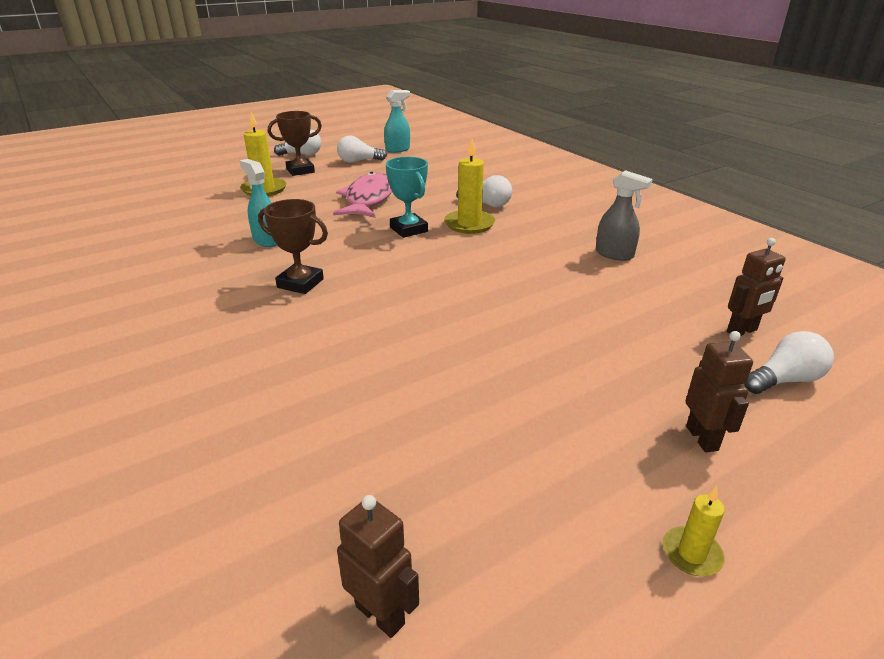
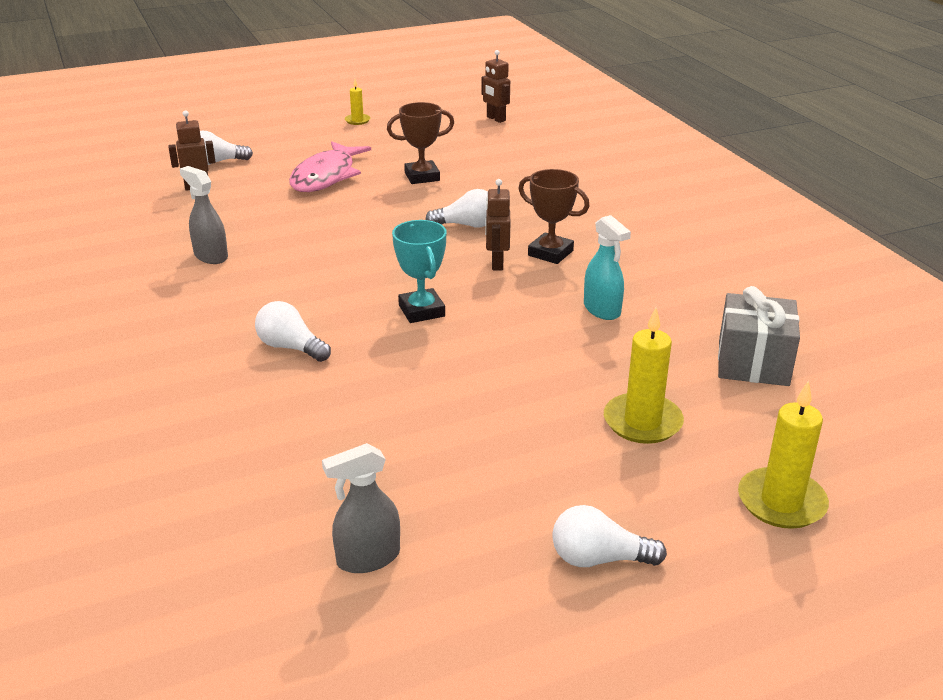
camera: 170 degrees left, 0 degrees up
brown trophy [268,111,322,176] -> brown trophy moved to [387,102,454,184]
pink fish [333,172,392,218] -> pink fish moved to [289,142,371,192]
white light bulb [337,135,387,163] -> white light bulb moved to [425,189,488,227]
turquoise spray bottle [384,90,410,153] -> grey spray bottle [322,443,400,573]
yellow candle [444,138,495,234] -> yellow candle moved to [738,380,829,529]
brown robot [685,331,753,452] -> brown robot moved to [485,179,510,270]
none -> grey gift [718,286,800,386]

